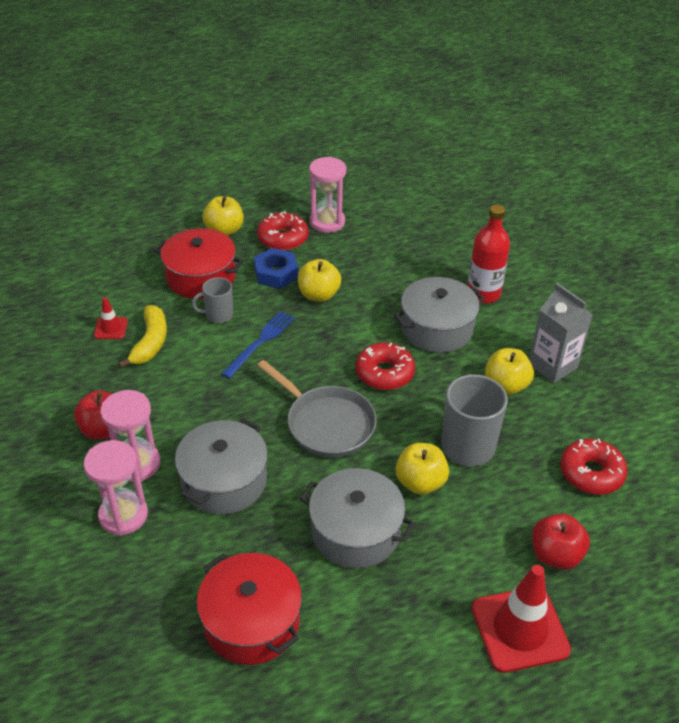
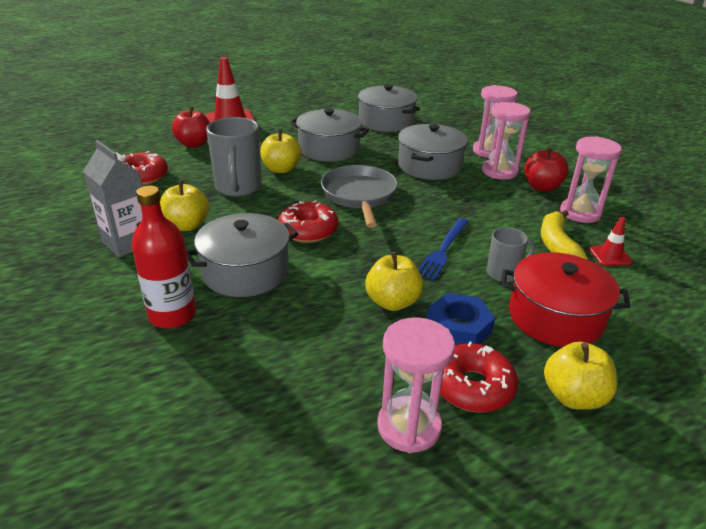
camera: 175 degrees right, 10 degrees down
red pot [197,553,302,665] -> grey pot [357,84,420,132]
grey pan [257,360,377,457] -> grey pan turned 45 degrees clockwise [321,165,398,228]
none -> pink hourglass [560,136,622,223]

